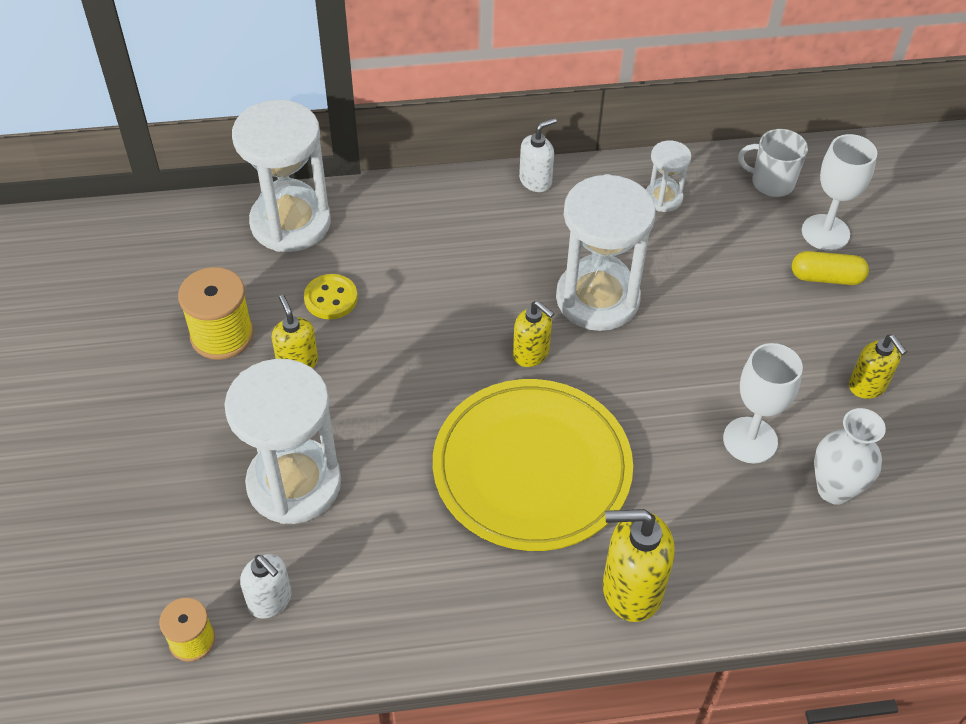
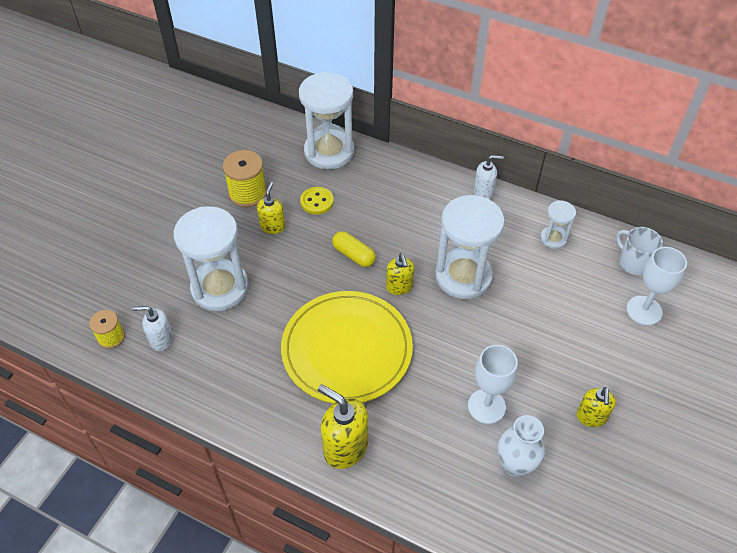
camera: 35 degrees right, 0 degrees up
white soap dispenser [240,554,292,619] -> white soap dispenser turned 105 degrees clockwise [133,306,173,351]
yellow capsule [792,251,869,285] -> yellow capsule moved to [332,231,376,267]

